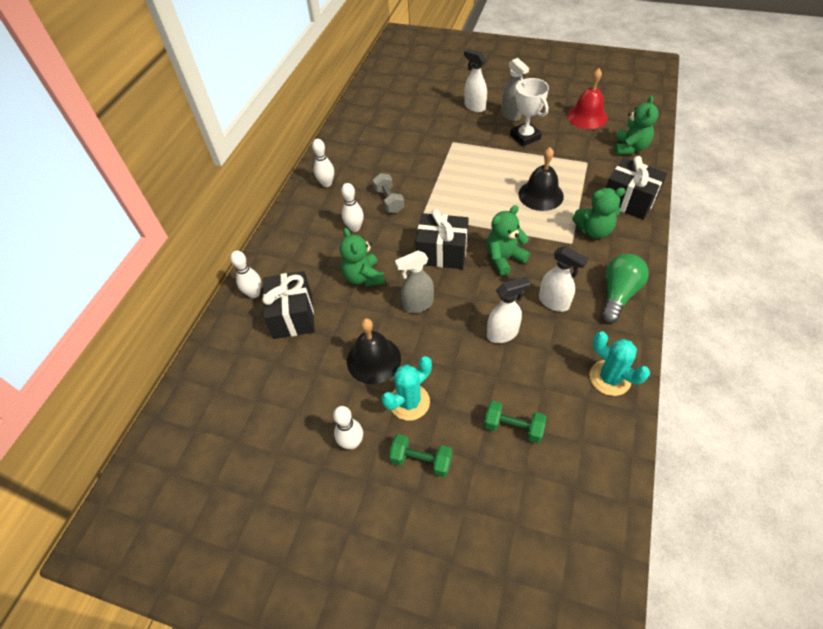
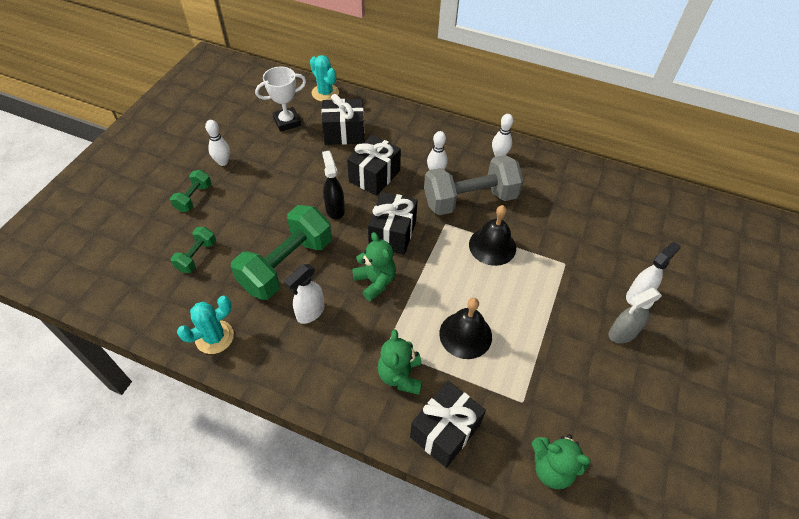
camera: 90 degrees right, 0 degrees up
white bowling pin [230,251,261,298] -> none
green teddy bear [340,228,385,286] -> black gift [347,135,401,196]
black bell [347,318,401,384] -> black bell moved to [469,205,516,266]
grey dumbbell [373,173,404,213] -> grey dumbbell [424,155,523,215], size x2.09
turquoise cactus [382,356,432,421] -> turquoise cactus moved to [310,55,339,102]
grey spray bottle [395,251,434,313] -> black spray bottle [322,151,345,219]
white spray bottle [487,276,531,343] -> green dumbbell [231,205,332,300]
white trophy [510,78,549,147] -> white trophy moved to [255,67,306,132]
red bell [567,68,608,129] -> none
green light bulb [601,254,649,323] -> none

